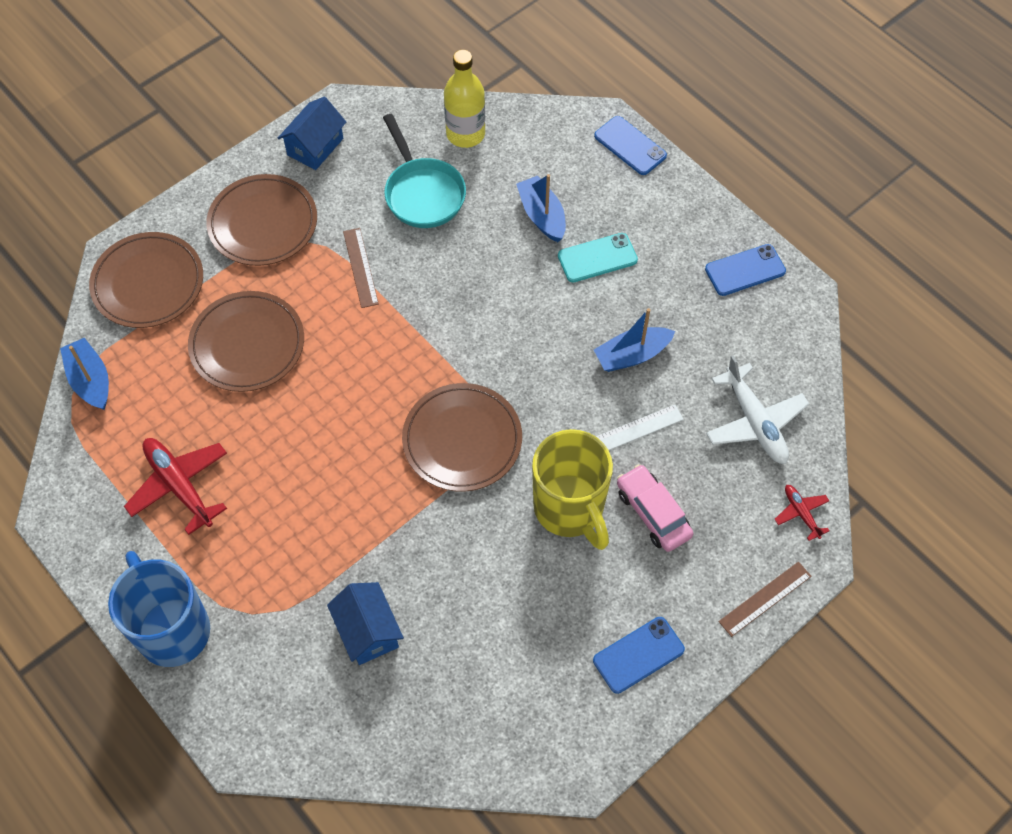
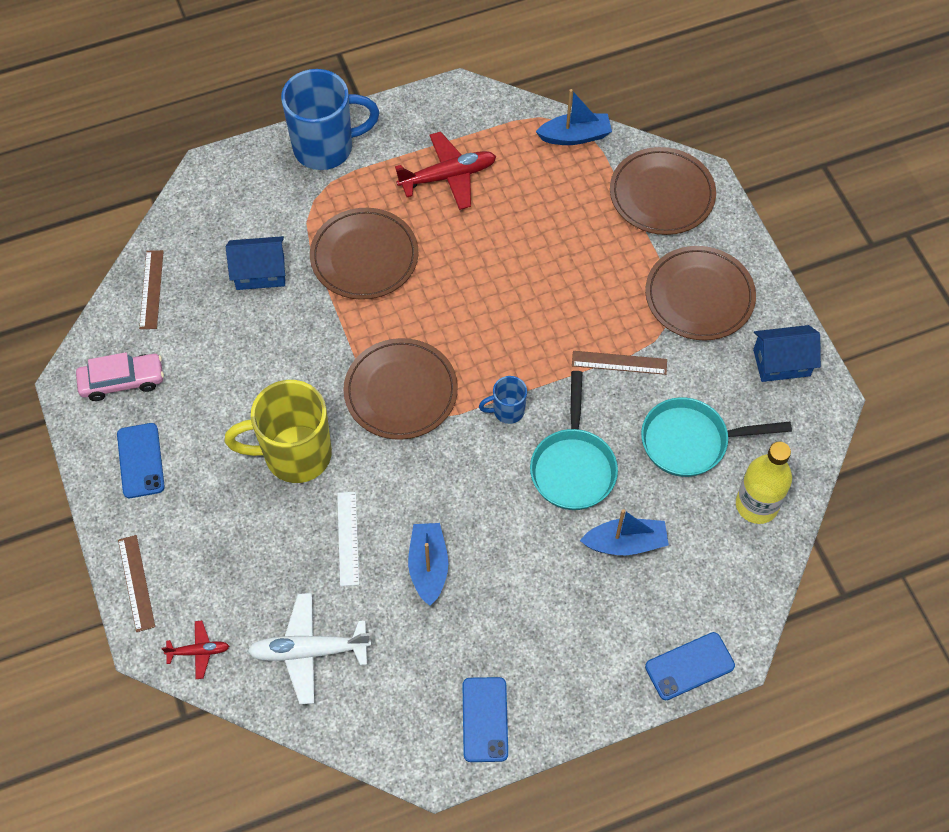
camera: 110 degrees right, 0 degrees up
brown plate [188,291,304,392] -> brown plate moved to [310,208,418,300]
blue house [278,97,346,170] -> blue house turned 60 degrees counterclockwise [753,325,821,382]
turquoise phone [558,233,638,282] -> none
pink car [617,464,693,552] -> pink car moved to [76,352,164,401]
none -> brown ruler [139,250,164,329]
none -> blue mug [479,376,527,424]
none -> turquoise pan [530,371,618,510]

